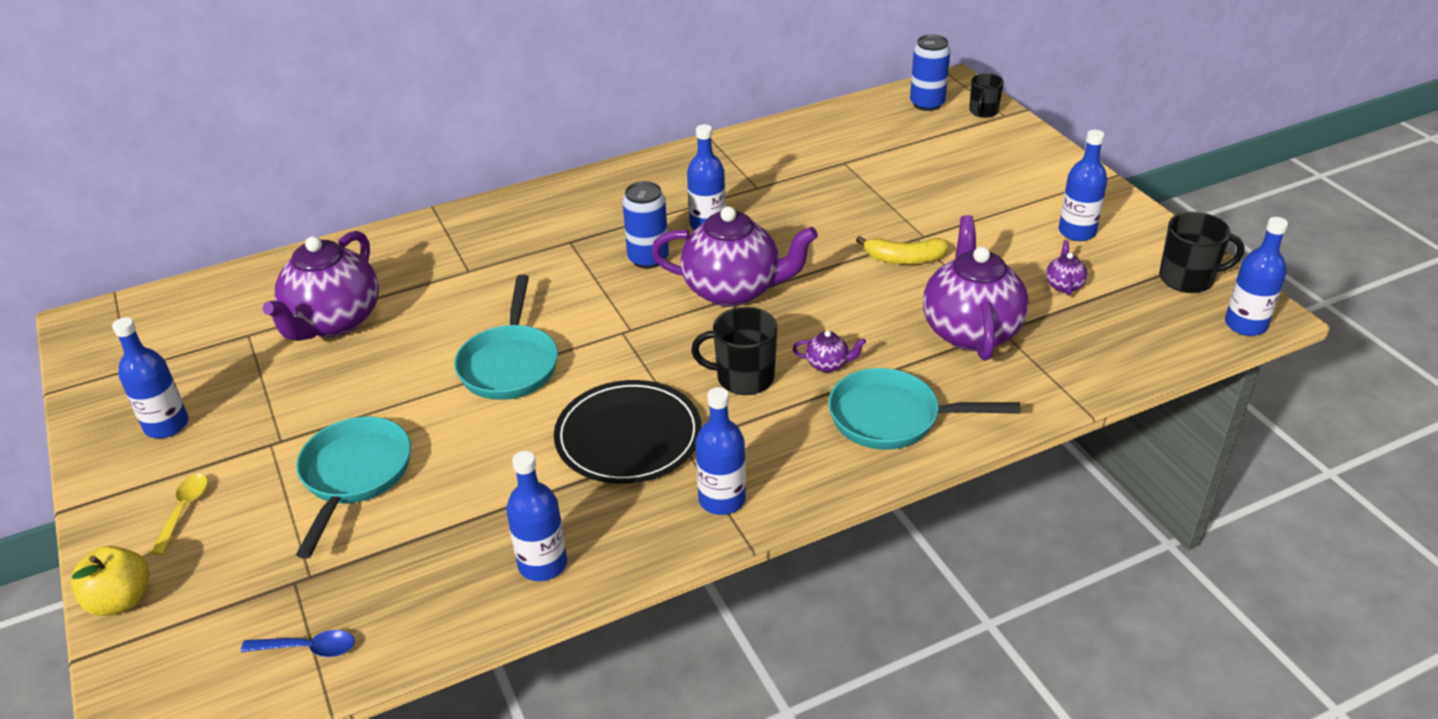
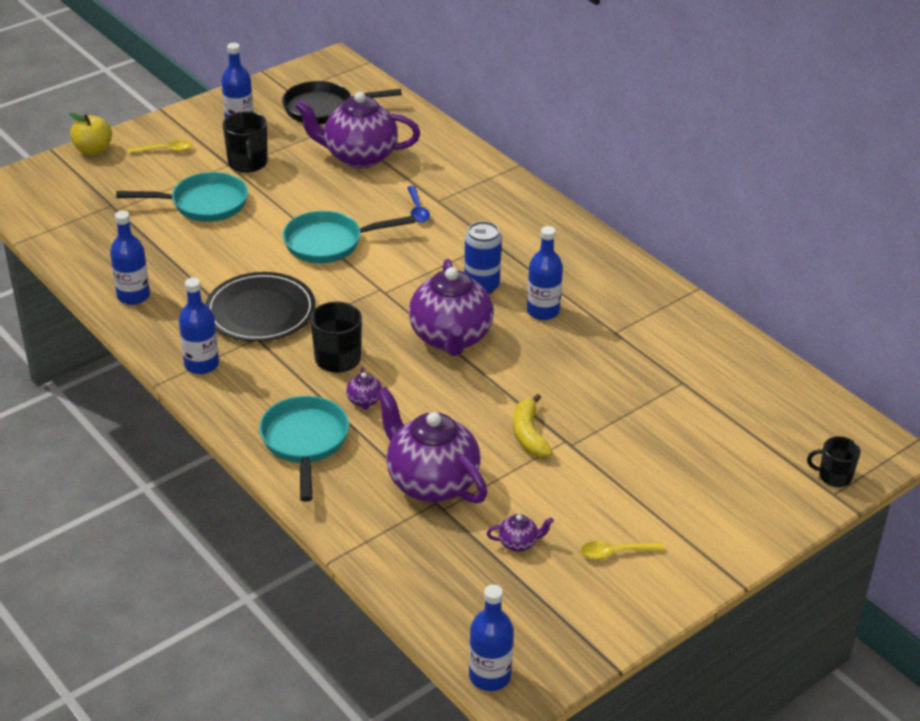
camera: 75 degrees right, 0 degrees up
blue spoon [241,630,355,657] -> blue spoon moved to [407,186,430,223]
blue can [910,34,950,111] -> none
purple teapot [923,215,1029,360] -> purple teapot turned 120 degrees counterclockwise [376,387,488,504]
blue bottle [1059,130,1107,241] -> yellow spoon [581,541,665,560]
black mug [1159,212,1244,293] -> black mug moved to [223,111,268,173]
none -> black pan [282,81,402,124]

